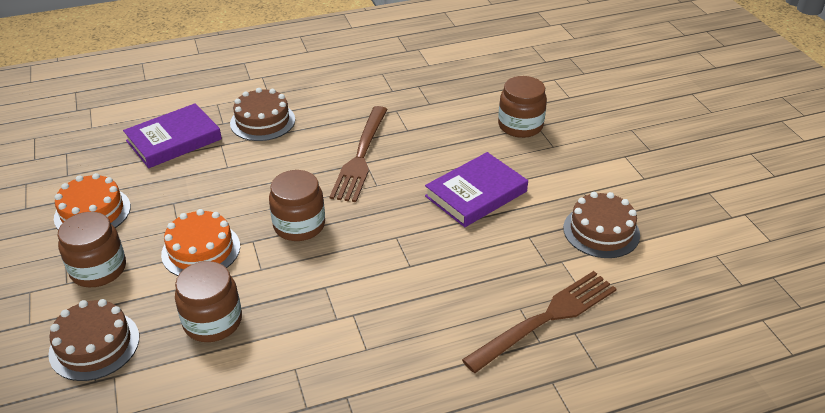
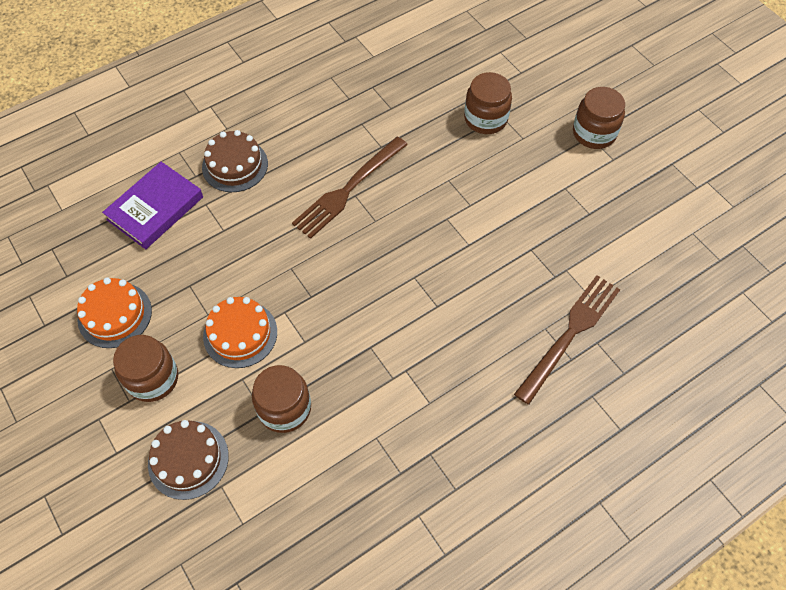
camera: 15 degrees left, 20 degrees up
brown jar [269,170,325,241] -> brown jar moved to [573,87,625,149]
brown fork [330,106,388,202] -> brown fork turned 45 degrees clockwise [292,136,408,239]
purple book [425,152,528,227] -> none
brown cake [563,192,640,258] -> none

